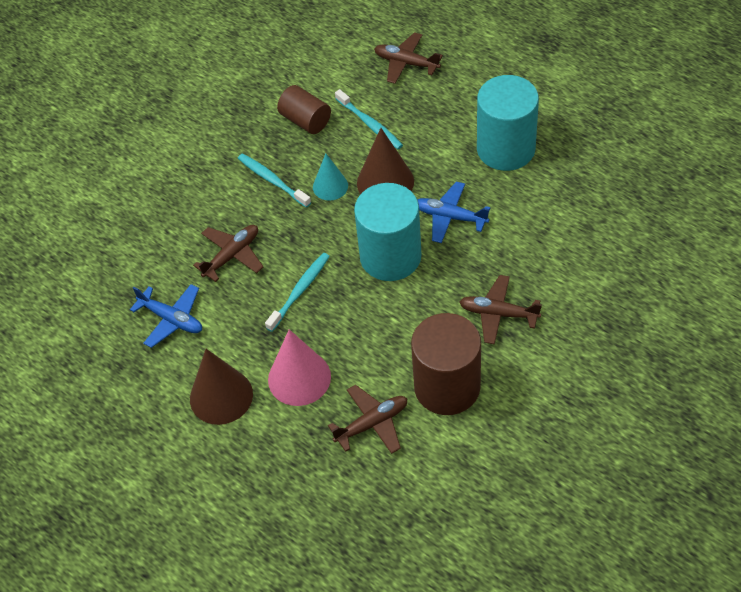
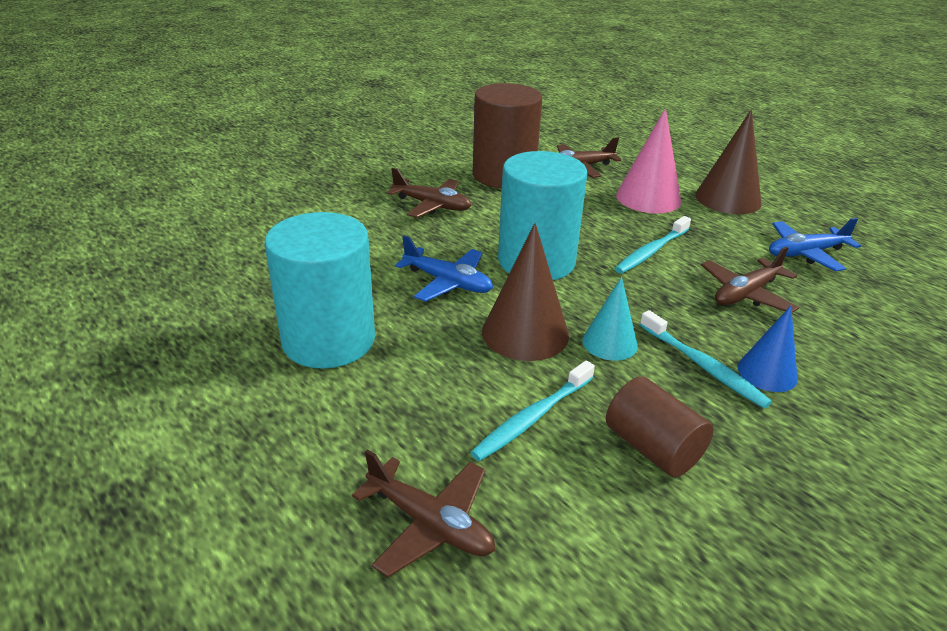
camera: 175 degrees left, 20 degrees down
blue plane [130,284,202,348] -> blue plane turned 60 degrees counterclockwise [769,218,861,272]
turquoise toothbrush [335,89,403,149] -> turquoise toothbrush turned 105 degrees counterclockwise [470,361,595,461]
none -> blue cone [738,306,798,392]

